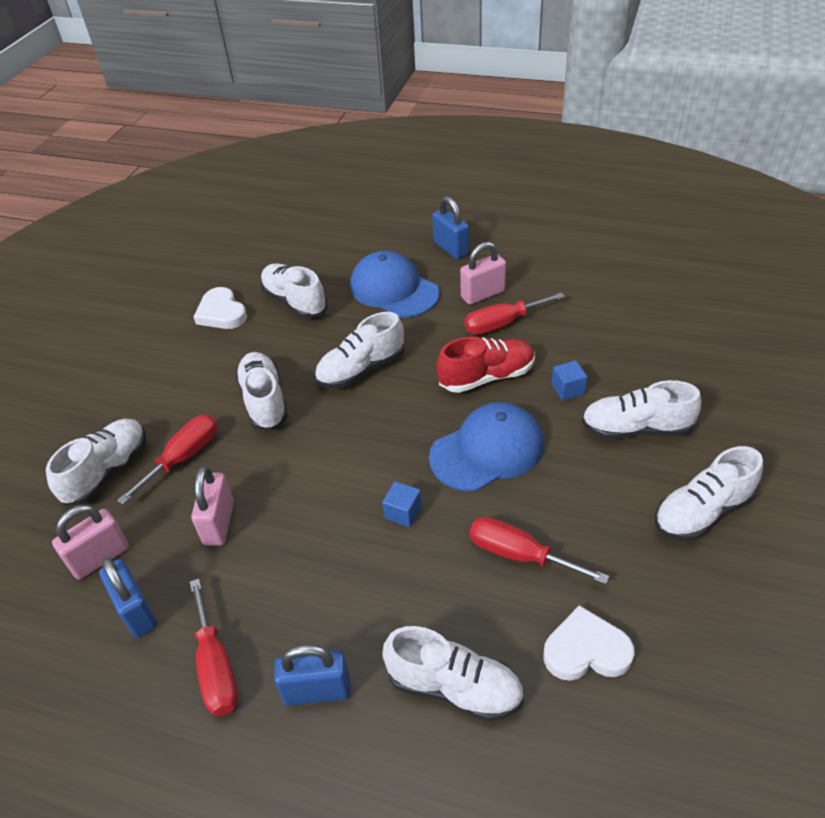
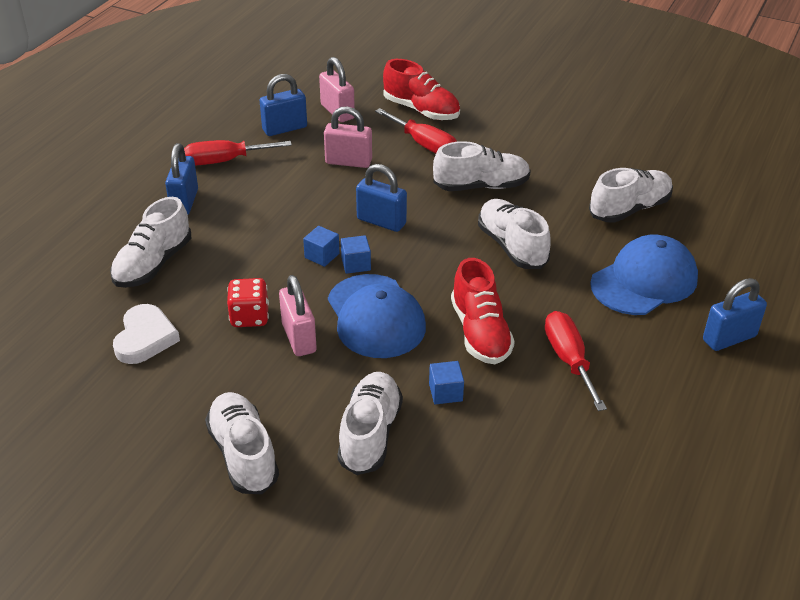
camera: 95 degrees right, 5 degrees down
white shoe [46,419,146,505] -> red shoe [383,59,460,120]
white heart [193,287,247,329] -> none
pink padlock [460,242,506,305] -> pink padlock moved to [279,275,317,356]
red screwdriver [470,517,609,584] -> red dice [227,278,269,327]
none -> blue cube [341,235,371,274]
none -> blue padlock [356,164,407,232]

